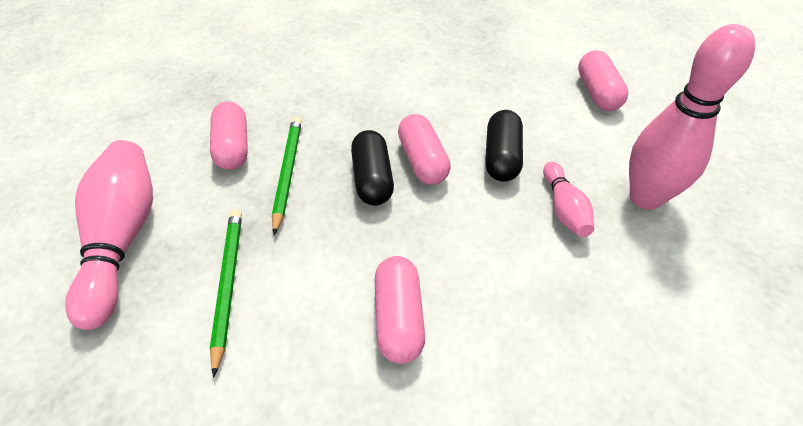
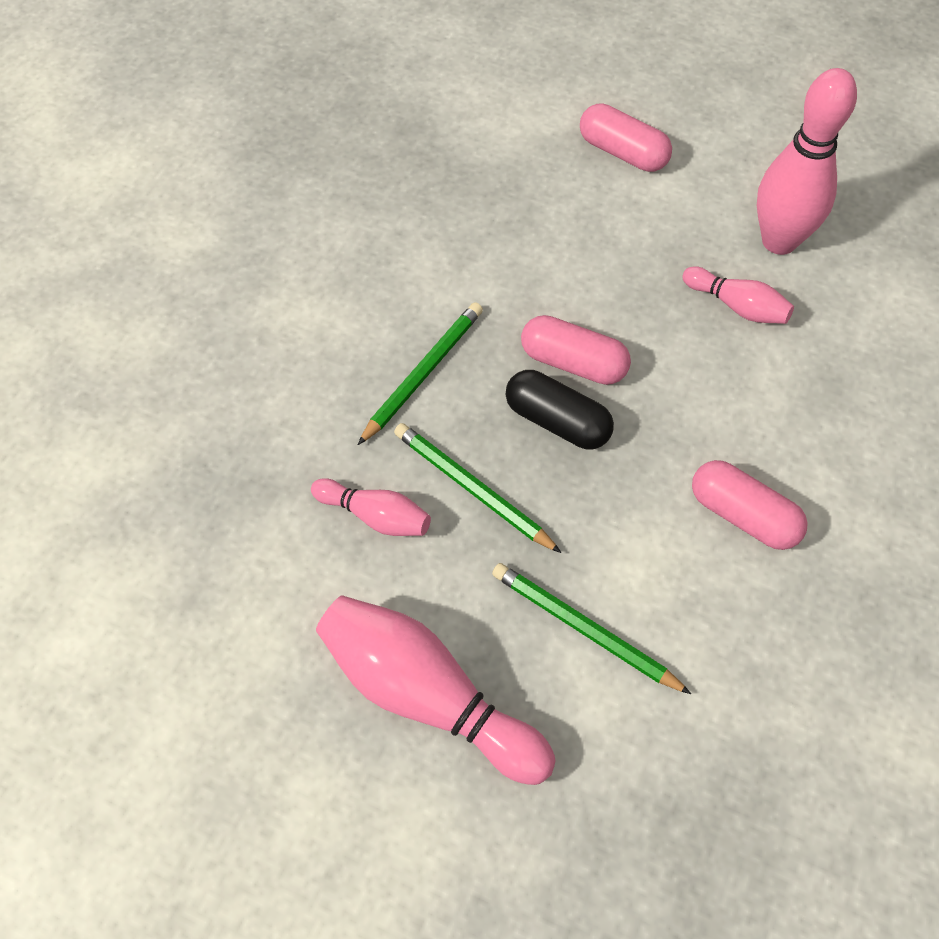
camera: 50 degrees left, 10 degrees up
pink capsule [210,101,248,170] -> pink bowling pin [311,478,431,536]
black capsule [485,110,523,182] -> none
none -> green pencil [358,302,483,445]

